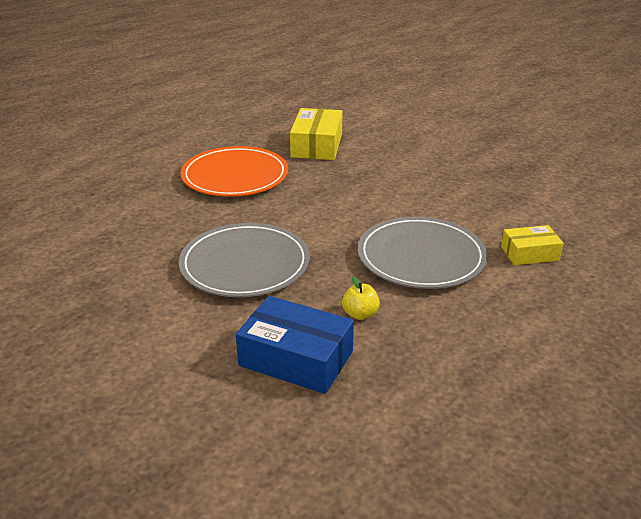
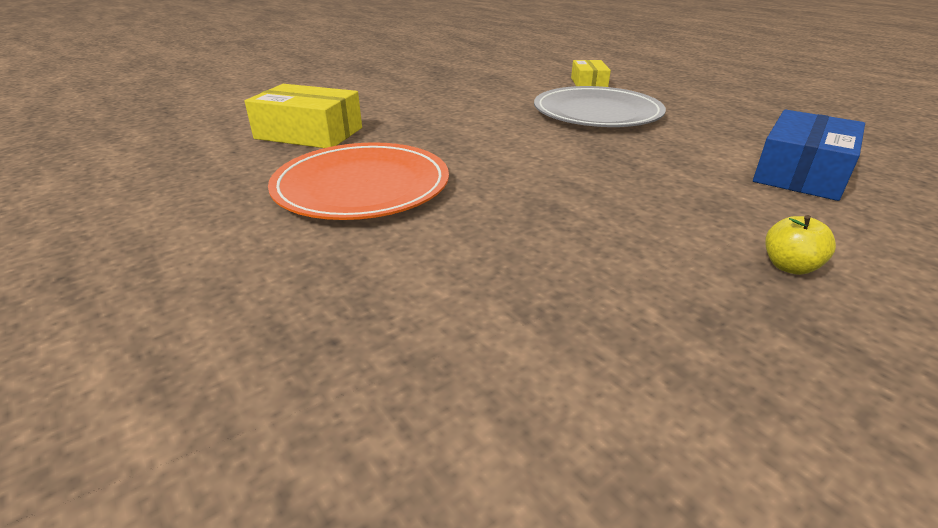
camera: 80 degrees left, 0 degrees up
grey plate [179,223,310,297] -> none
yellow apple [342,276,380,320] -> yellow apple moved to [765,215,836,275]

